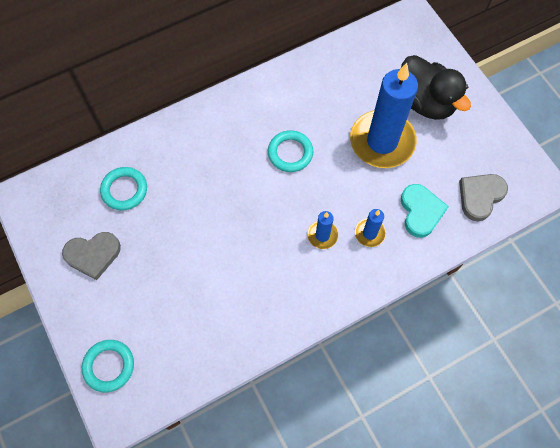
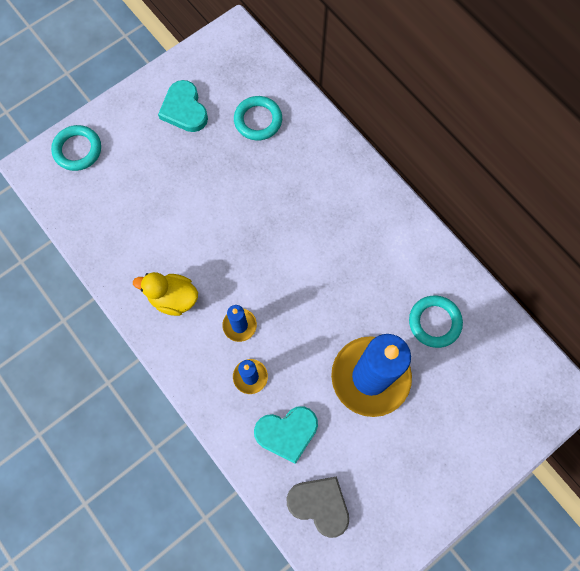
camera: 80 degrees right, 5 degrees up
grey heart [62,232,121,280] -> turquoise heart [158,80,208,132]
turquoise ring [268,130,313,172] -> turquoise ring moved to [409,295,463,348]
black duck [401,55,471,120] -> none
none -> yellow duck [133,272,198,316]

